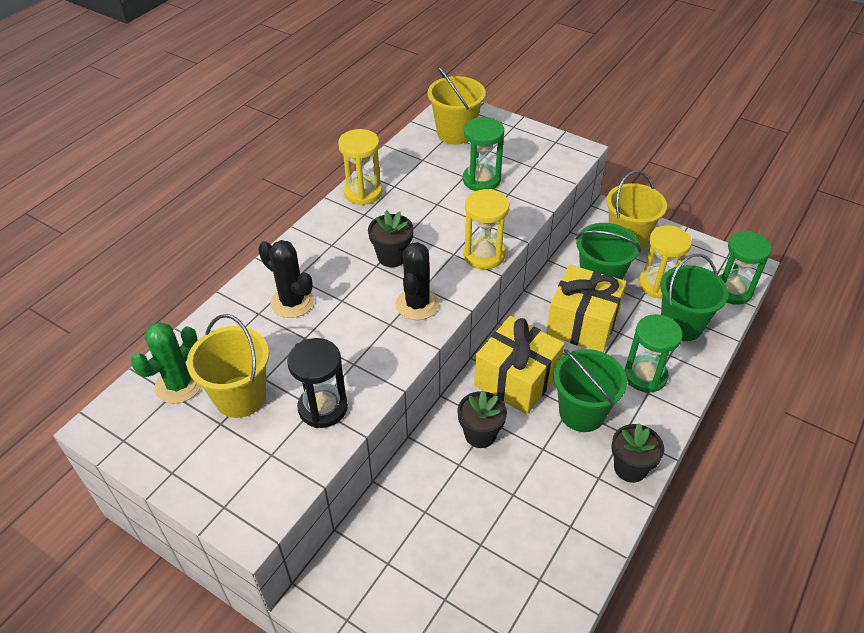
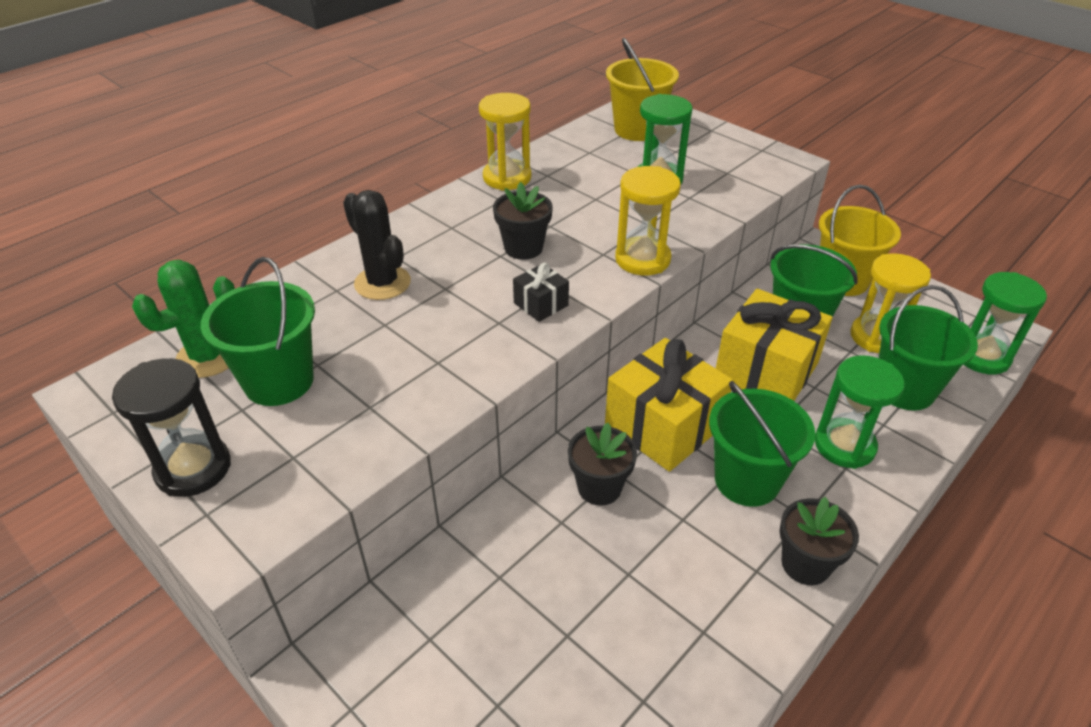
camera: 10 degrees right, 5 degrees down
yellow bucket [187,314,269,418] -> green bucket [201,257,315,406]
black hourglass [287,338,348,428] -> black hourglass moved to [112,358,231,497]
black cactus [396,242,439,320] -> black gift [513,263,569,322]

